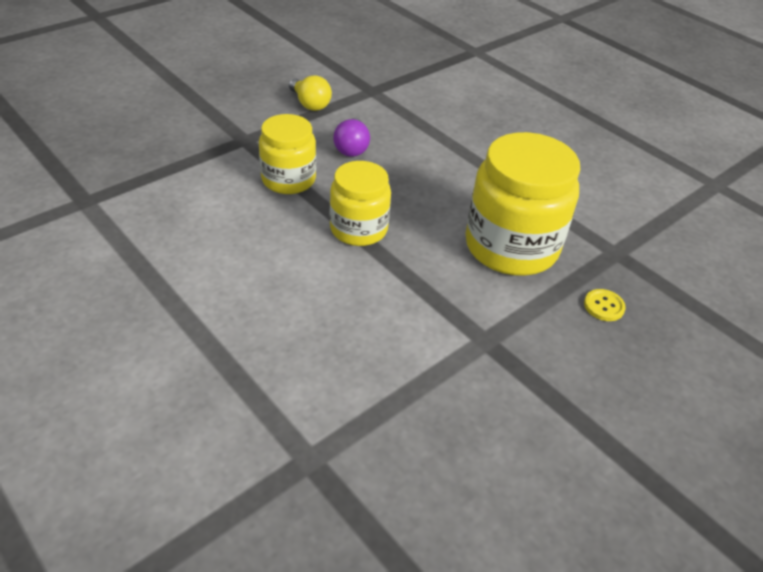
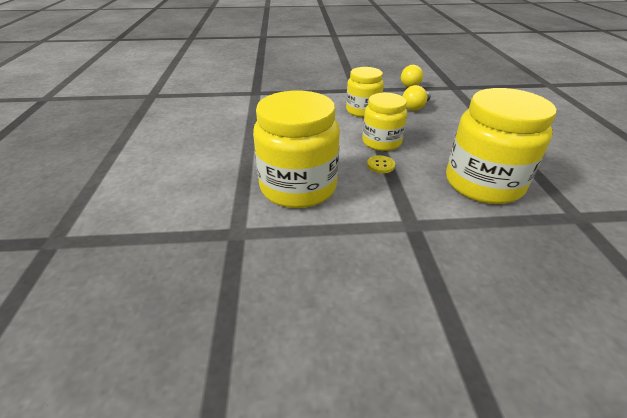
camera: 40 degrees right, 5 degrees down
purple light bulb [333,118,370,157] -> yellow light bulb [402,85,431,111]
yellow button [584,289,626,321] -> yellow button moved to [367,155,395,173]
none -> yellow jar [253,91,340,208]

